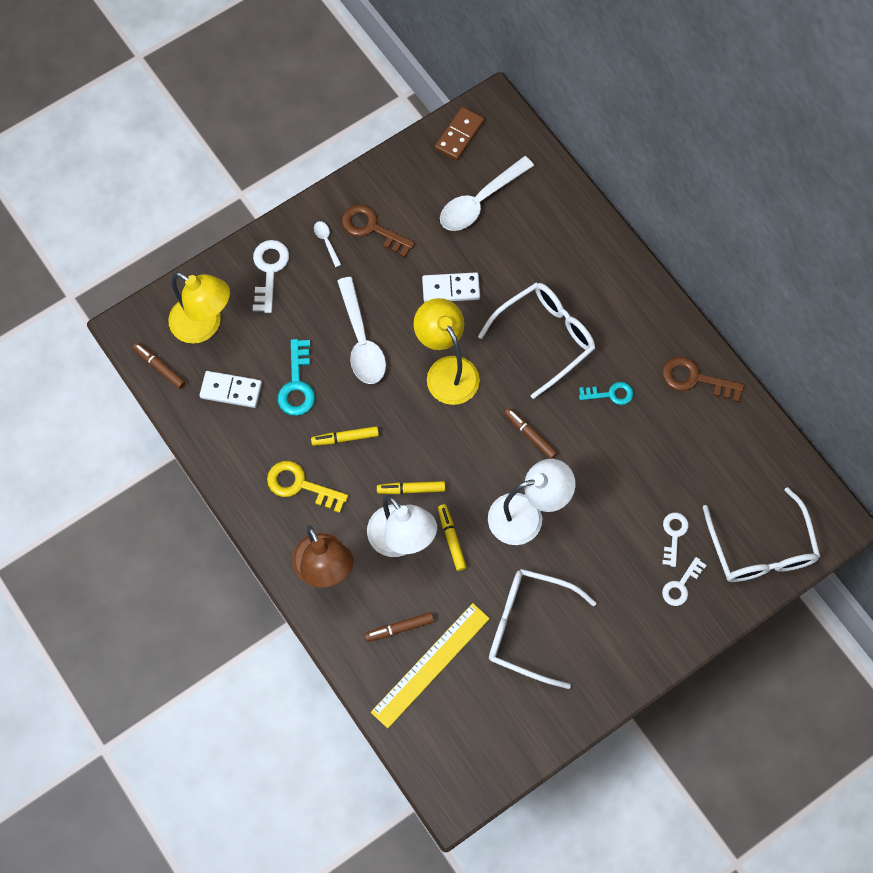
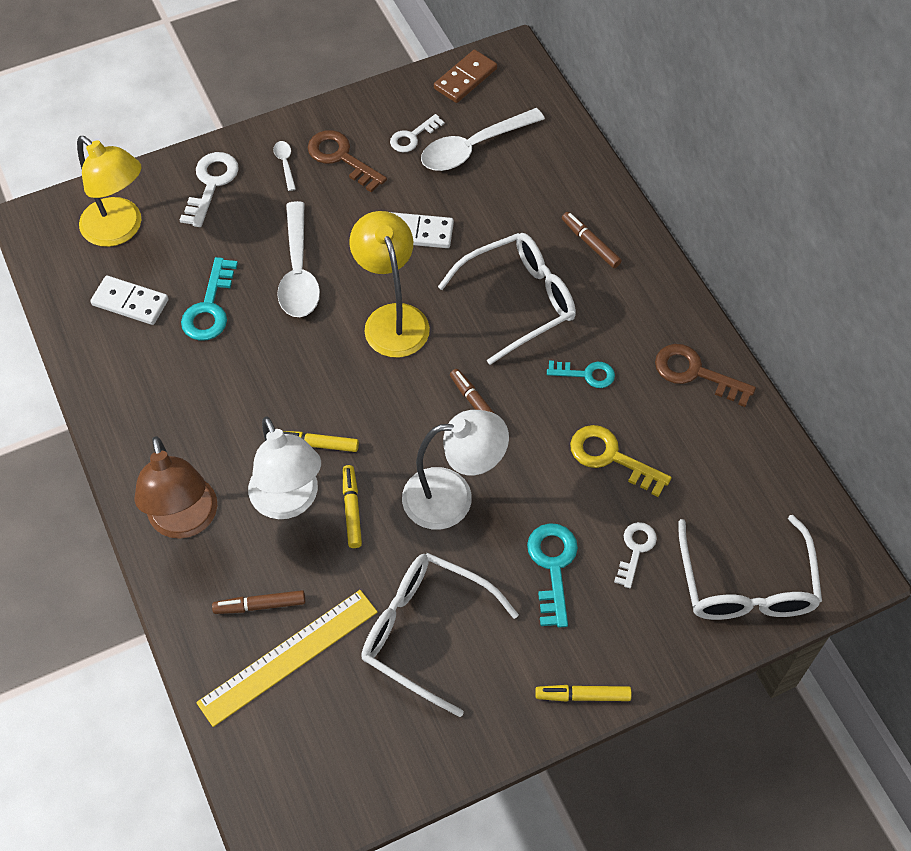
camera: 10 degrees right, 10 degrees down
brown marker [132,342,186,389] -> brown marker moved to [562,212,622,268]
yellow key [267,461,348,513] -> yellow key moved to [570,425,672,497]
yellow marker [311,426,379,446] -> yellow marker moved to [535,685,632,702]
white key [662,557,707,606] -> white key moved to [390,114,445,152]
none -> turquoise key [527,523,578,628]

